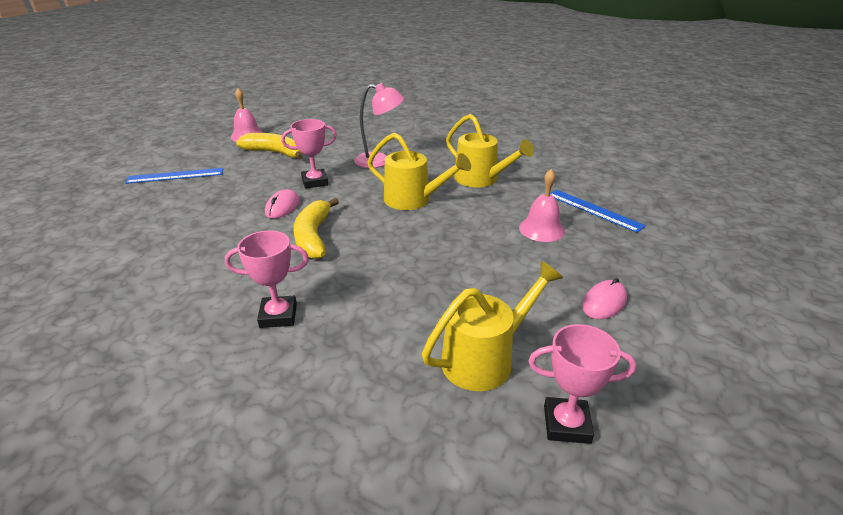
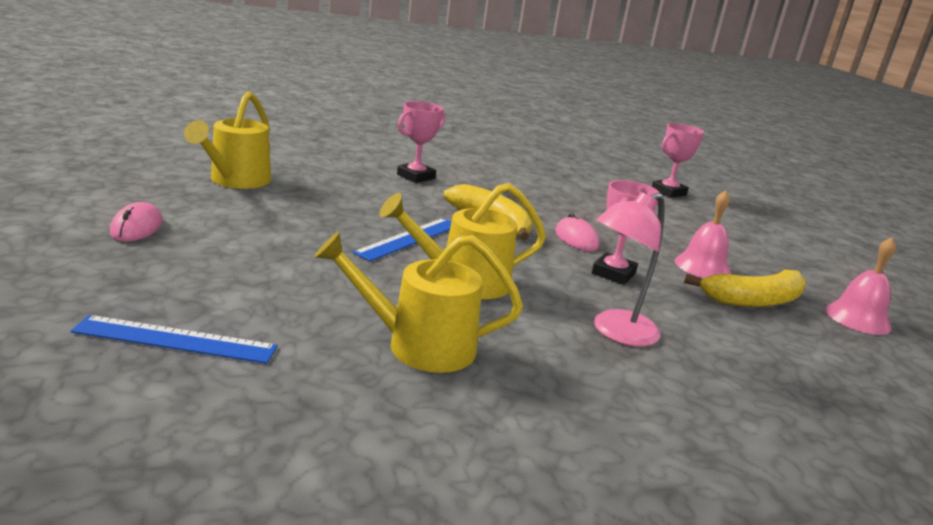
camera: 135 degrees right, 10 degrees down
blue ruler [125,168,223,184] -> blue ruler moved to [352,218,452,261]
pink bell [519,169,565,242] -> pink bell moved to [675,190,731,278]
pink trophy [528,324,637,444] -> pink trophy moved to [652,123,704,198]

